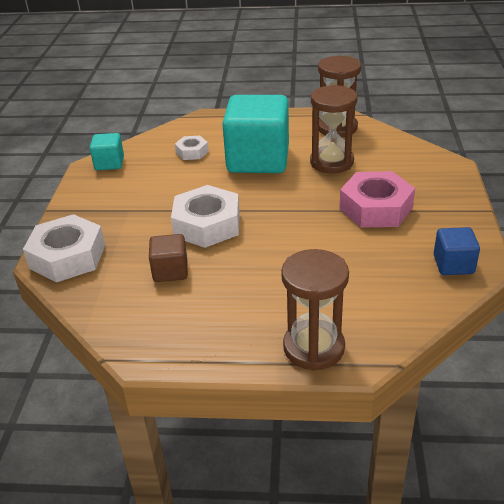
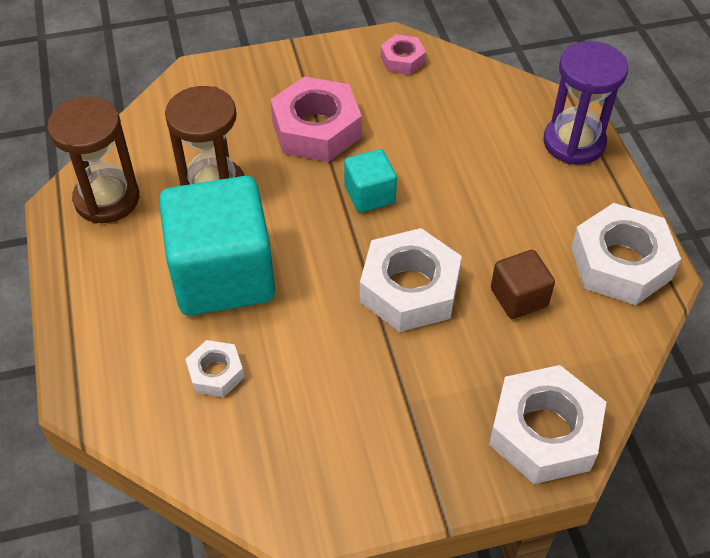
camera: 110 degrees left, 15 degrees up
turquoise cube [90,133,124,170] -> turquoise cube moved to [344,149,397,213]
brown hourglass [281,249,349,371] -> purple hourglass [543,41,628,165]
blue cube [434,227,480,275] -> pink nut [381,34,426,75]
none -> white nut [571,203,681,305]

